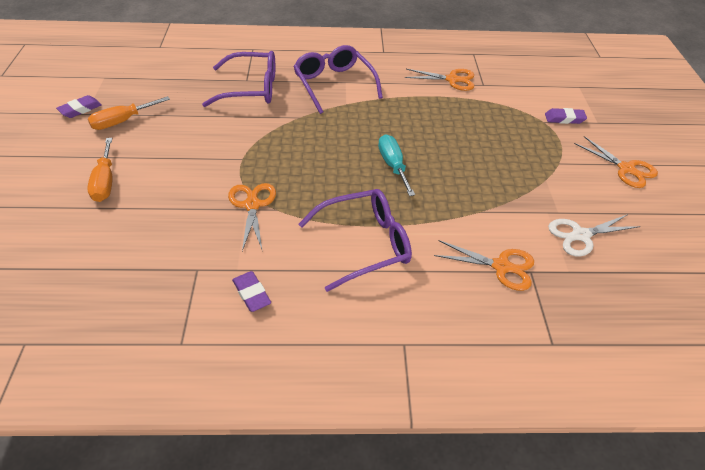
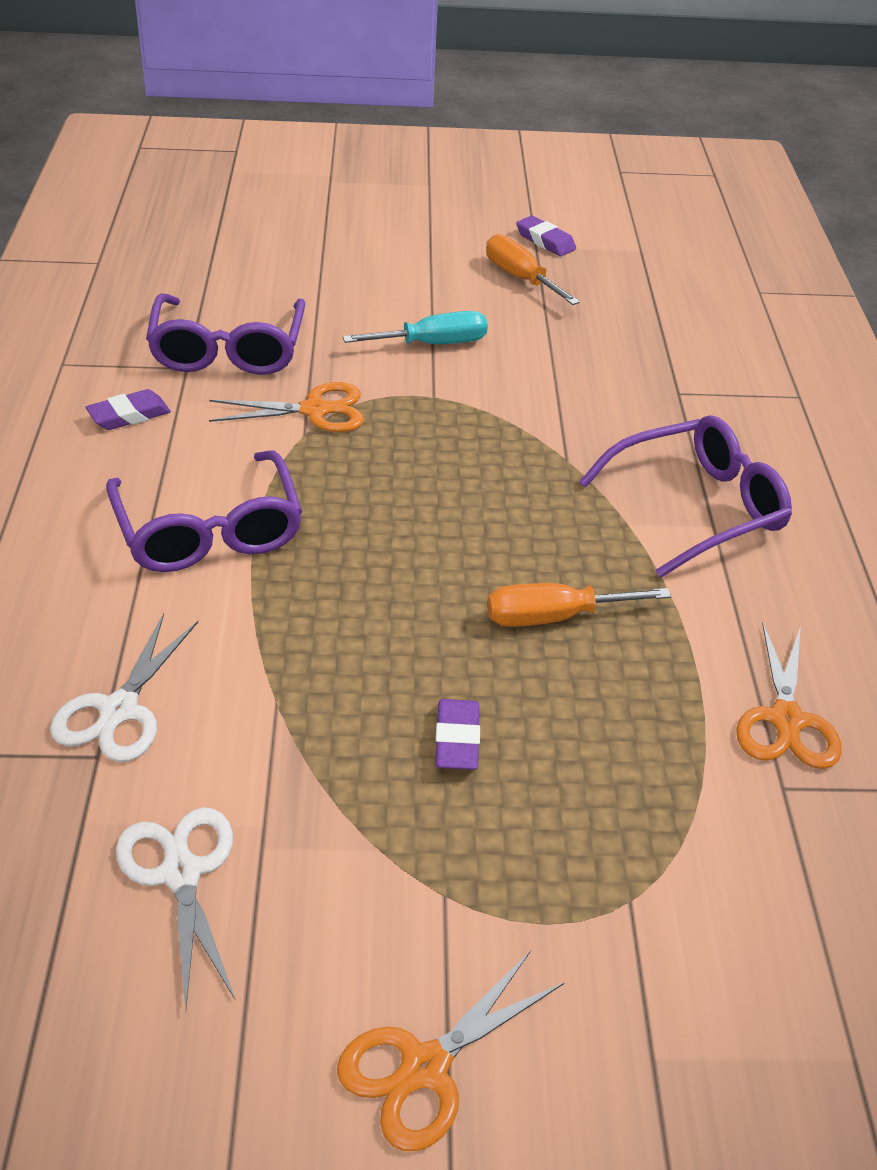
camera: 90 degrees right, 5 degrees down
orange screwdriver [87,138,113,202] -> orange screwdriver moved to [487,583,671,627]
purple glasses [202,51,275,107] -> purple glasses moved to [146,294,305,375]
turquoise screwdriver [378,135,415,196] -> turquoise screwdriver moved to [343,311,488,344]
orange scissors [434,240,534,291] -> white scissors [50,613,198,762]
purple eraser [545,108,587,124] -> purple eraser moved to [435,699,480,770]

